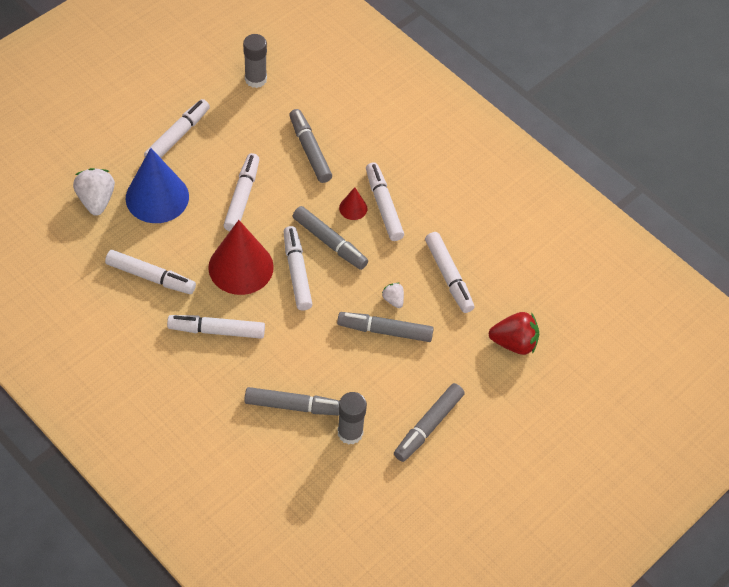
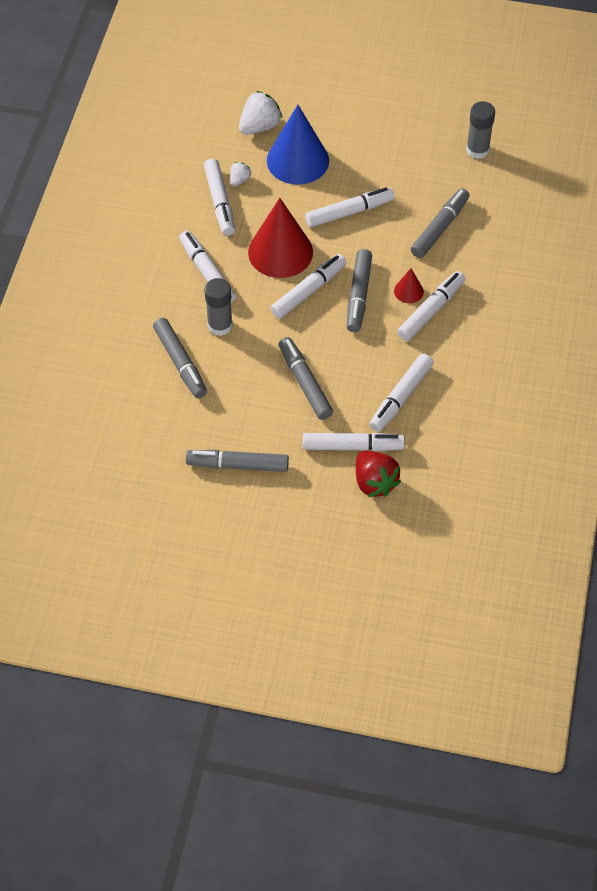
camera: 60 degrees right, 0 degrees up
white marker [144,99,210,158] -> white marker moved to [303,433,405,451]
grey glue stick [337,392,367,445] -> grey glue stick moved to [204,278,233,336]
white strawberry [382,283,404,308] -> white strawberry moved to [230,162,251,186]

